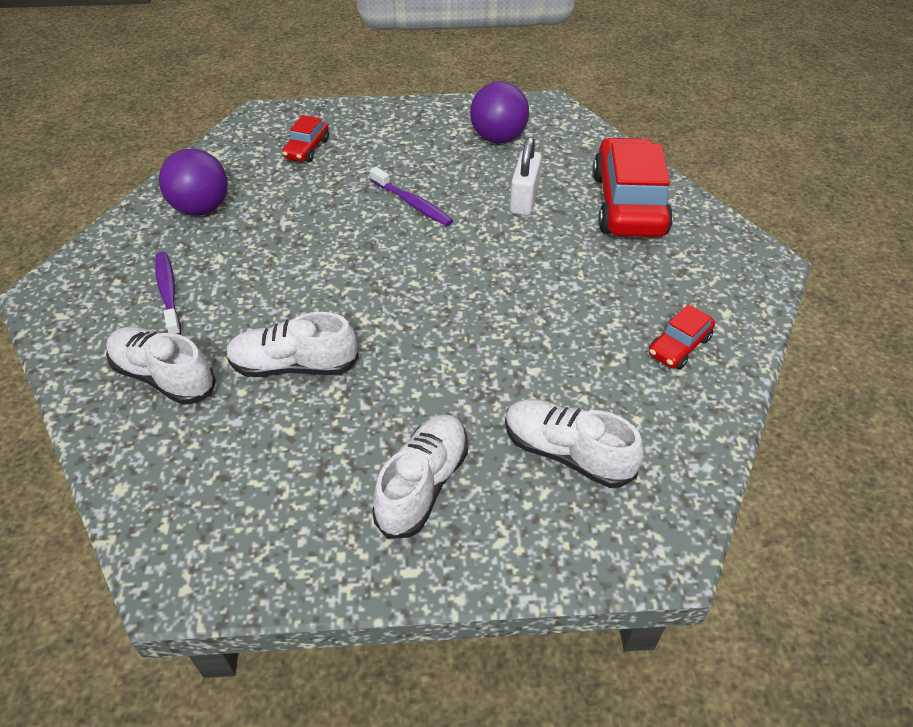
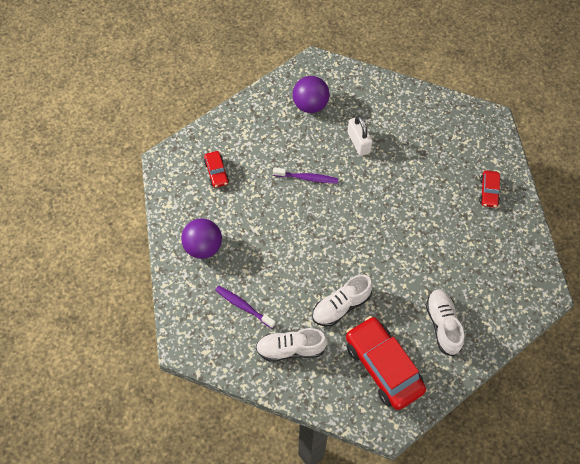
camera: 35 degrees left, 15 degrees up
white shoe [505,399,644,488] -> none
red car [593,137,673,237] -> red car moved to [346,316,426,410]

